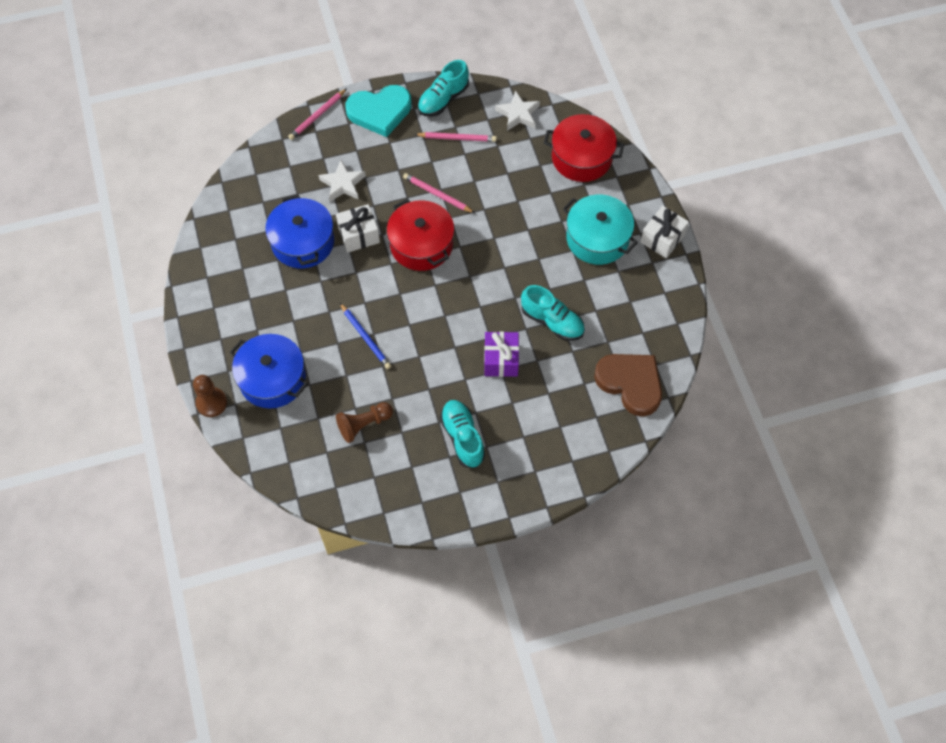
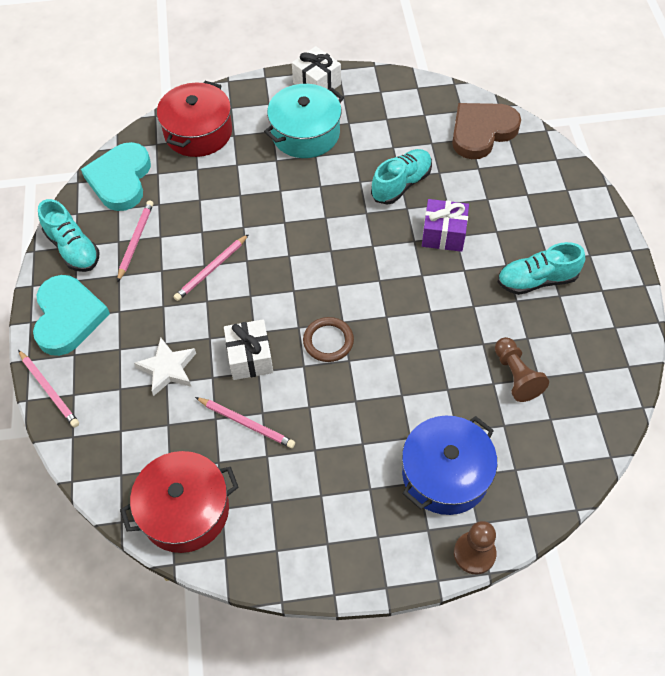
camera: 80 degrees left, 5 degrees down
blue pot [265,194,334,268] -> pink pencil [195,397,295,448]
blue pencil [340,303,391,369] -> none
red pot [387,198,454,271] -> red pot moved to [120,451,239,553]
white star [495,90,540,131] -> turquoise heart [81,142,151,211]
none -> brown ring [303,317,354,362]

